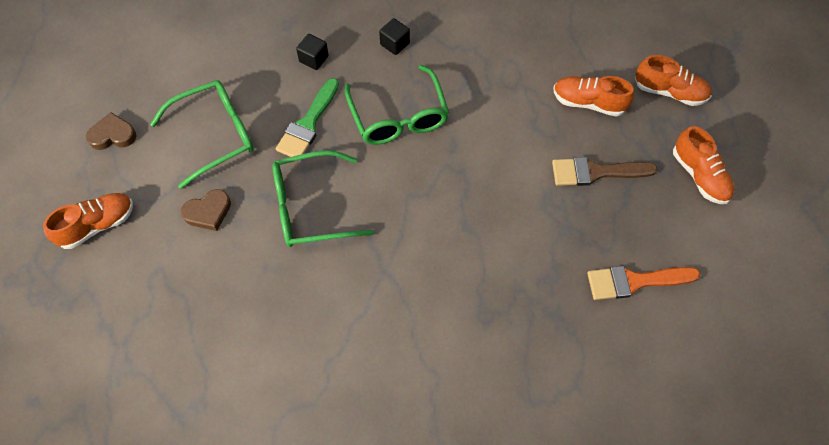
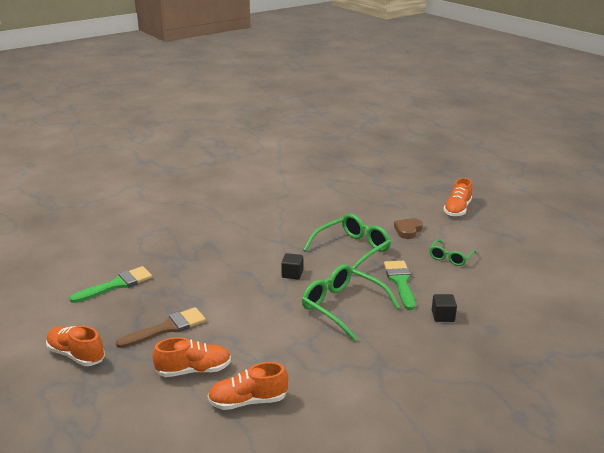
camera: 150 degrees right, 35 degrees down
brown heart [86,112,136,150] -> none
green glasses [150,80,254,189] -> green glasses [429,239,476,266], size x0.57
black cube [379,18,410,55] -> black cube moved to [281,253,303,279]
orange brush [587,266,700,300] -> green brush [69,266,152,303]
orange shoe [635,55,712,106] -> orange shoe moved to [208,362,288,410]

